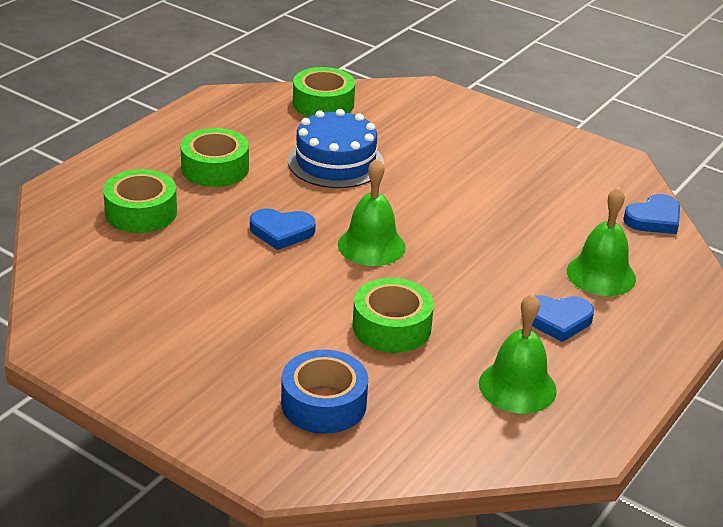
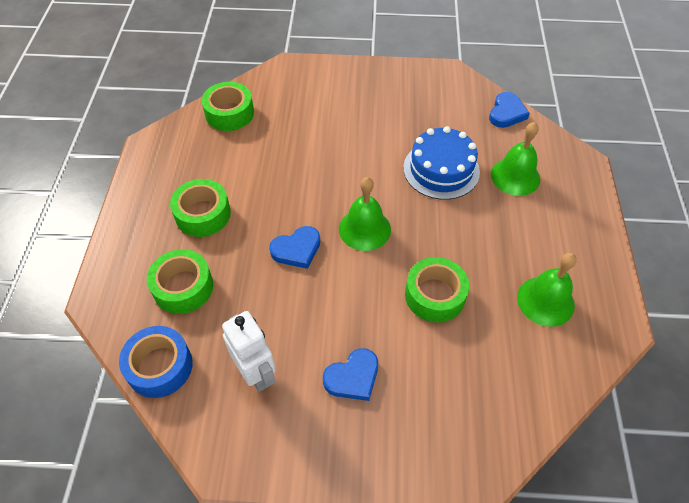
camera: 30 degrees left, 20 degrees up
blue tape [281,350,368,434] -> blue tape moved to [119,326,193,398]
blue cake [288,109,384,188] -> blue cake moved to [403,126,480,200]
blue heart [532,295,594,342] -> blue heart moved to [323,348,378,401]
none -> white robot [222,311,276,392]

